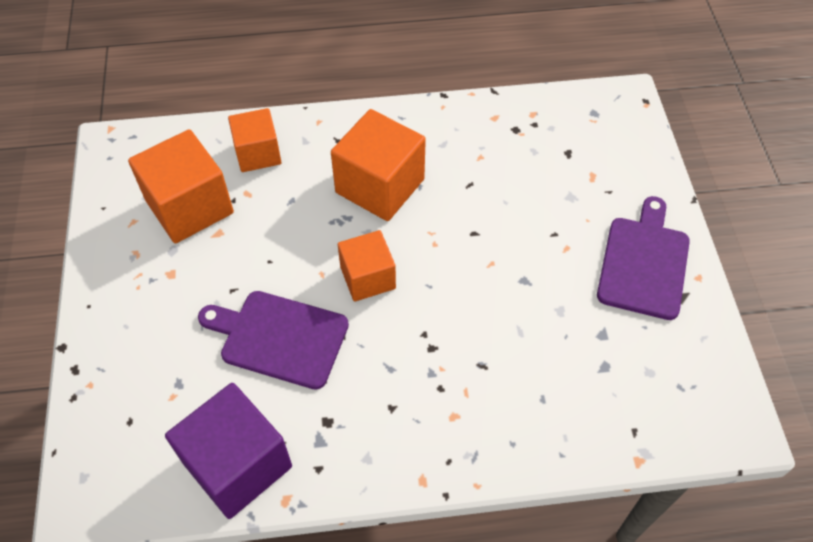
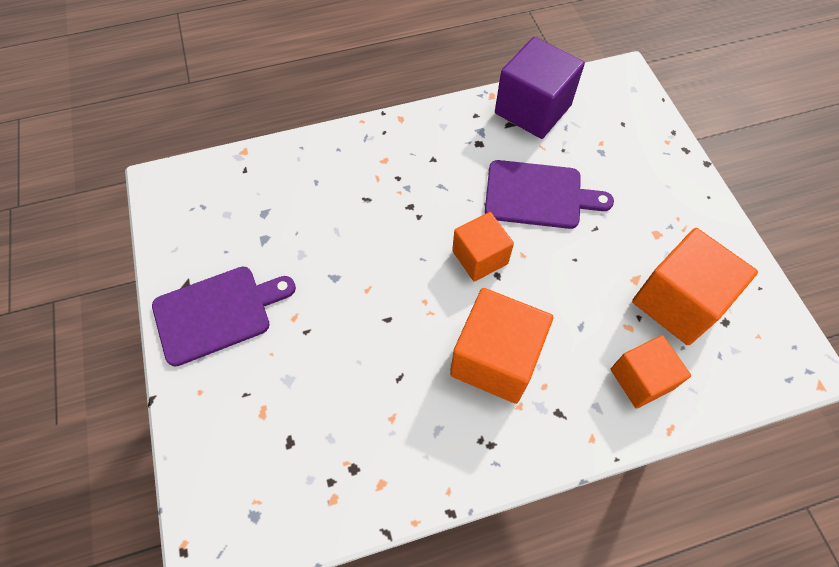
camera: 170 degrees right, 5 degrees up
purple cutting board [597,196,690,320] -> purple cutting board turned 120 degrees counterclockwise [152,267,296,367]

